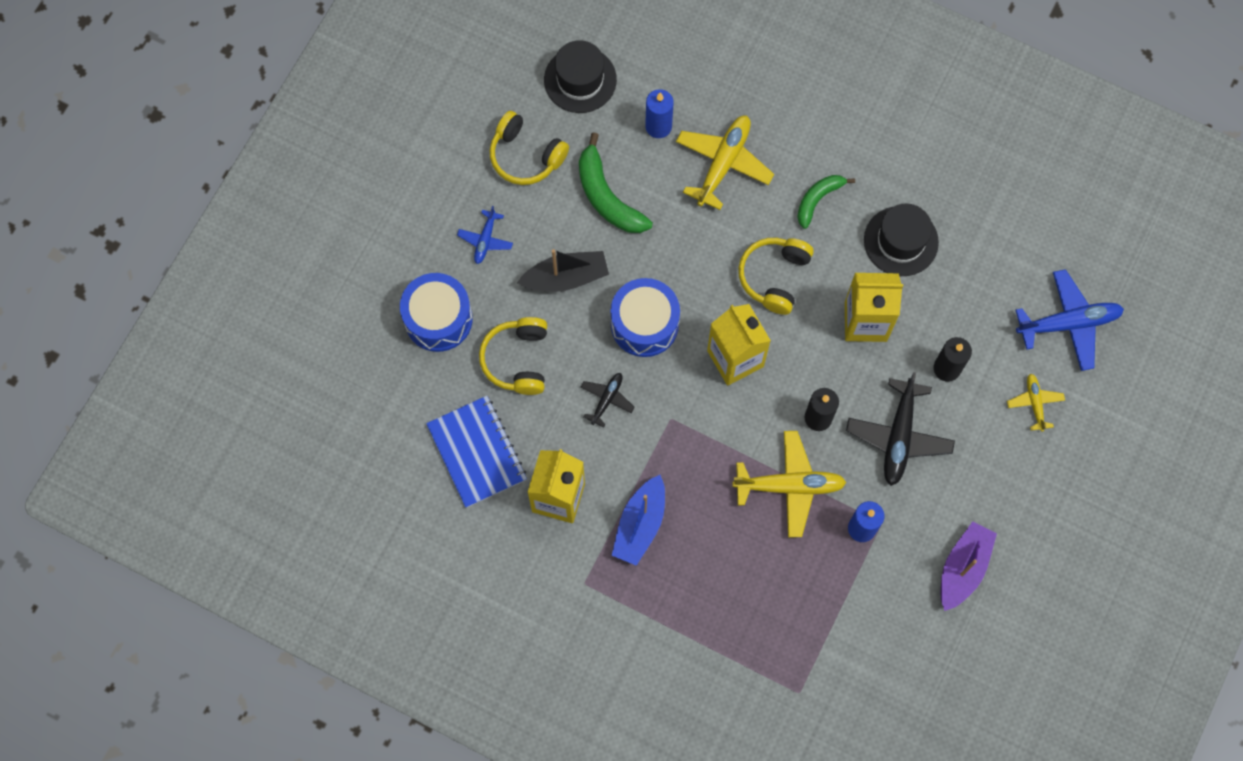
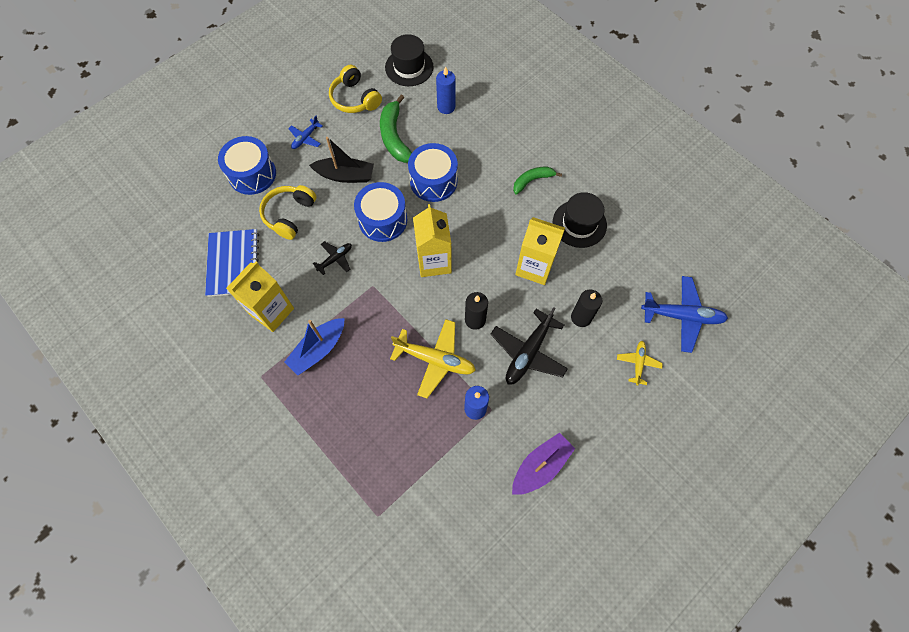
camera: 20 degrees right, 5 degrees down
yellow plane [676,116,774,210] -> none
yellow headphones [738,238,814,315] -> none
none -> blue drum [408,143,458,202]

